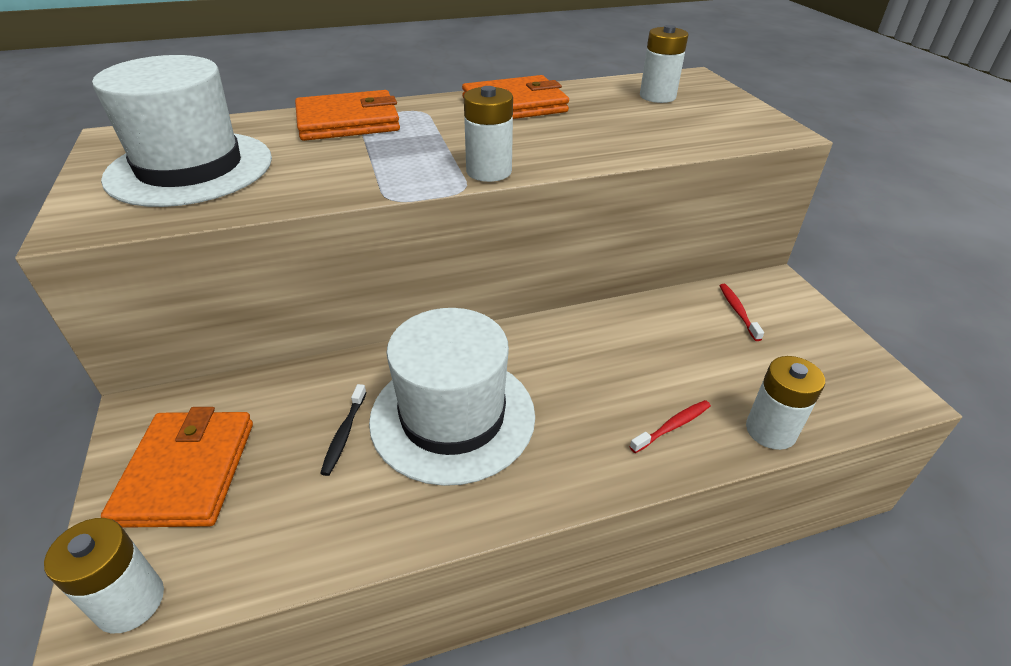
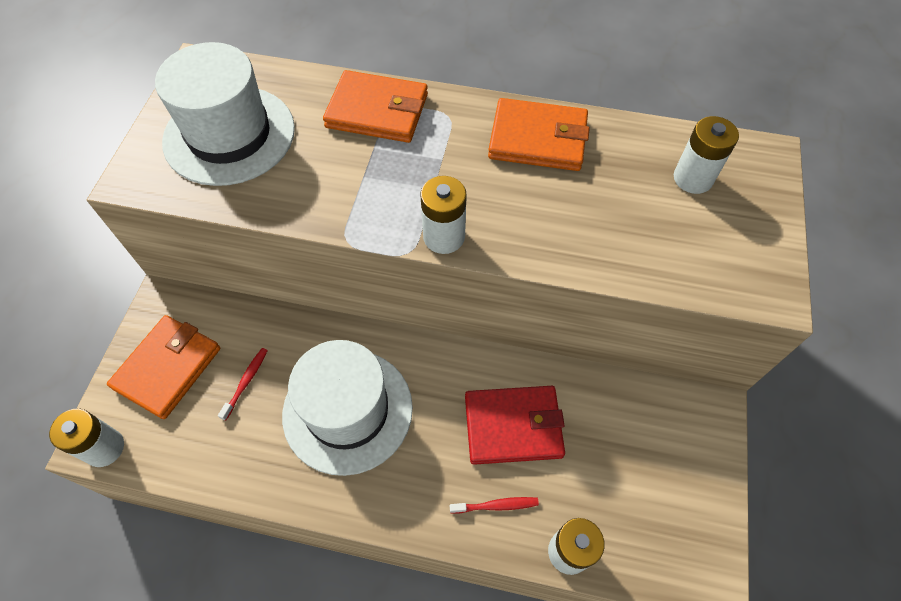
camera: 30 degrees right, 20 degrees up
black toothbrush [320,384,367,476] -> none
red toothbrush [719,284,764,341] -> red toothbrush moved to [218,348,268,421]
none -> red wallet [465,386,565,465]

